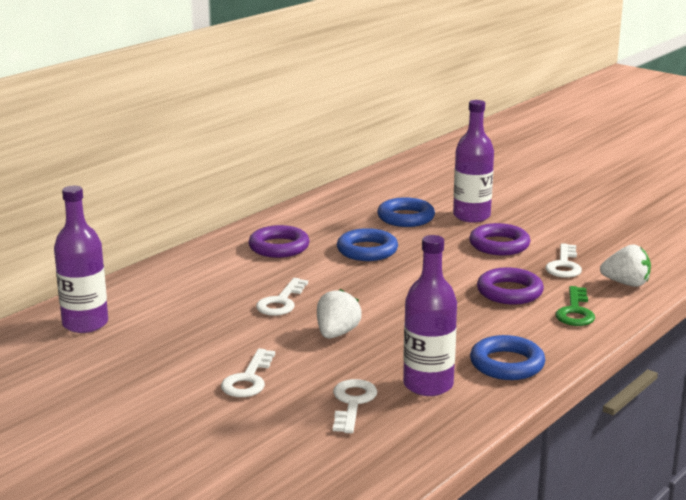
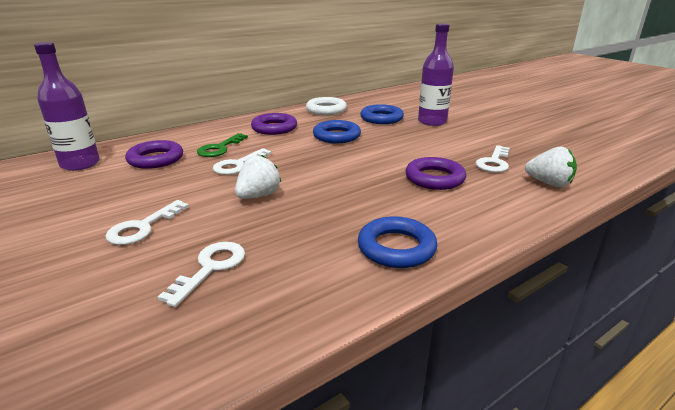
camera: 15 degrees right, 5 degrees up
purple bottle [403,235,457,396] -> none
purple ring [469,223,530,255] -> purple ring moved to [125,140,183,169]
green key [556,286,595,326] -> green key moved to [197,133,248,157]
none -> white ring [306,97,347,115]

